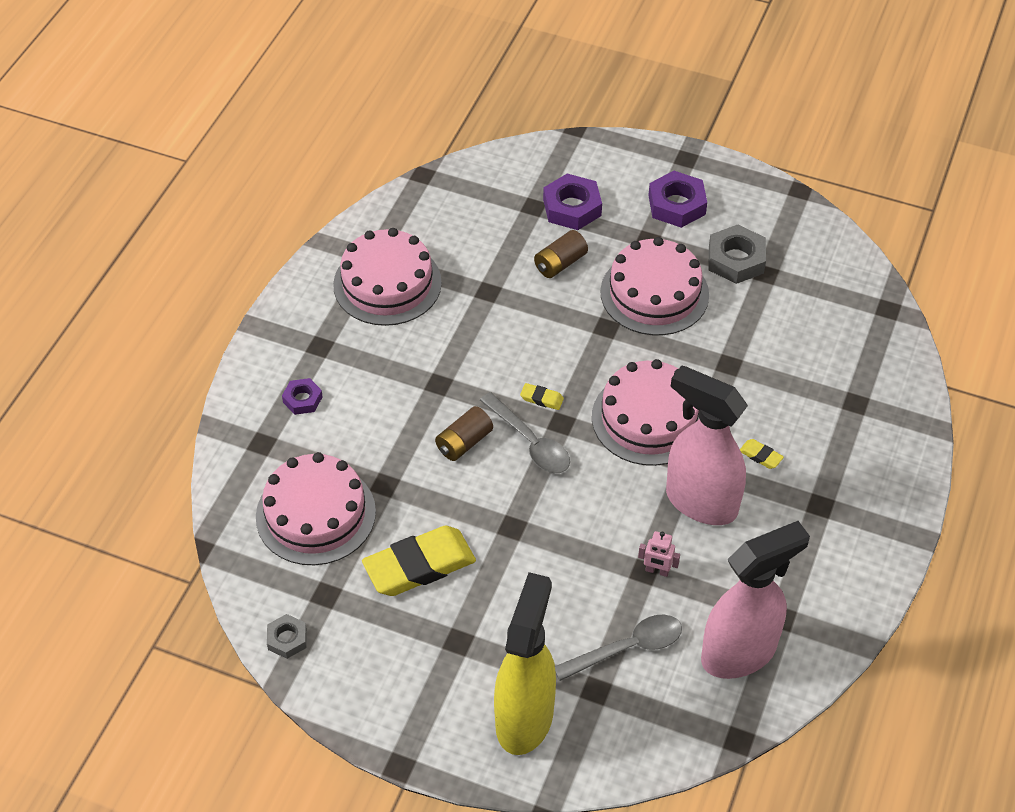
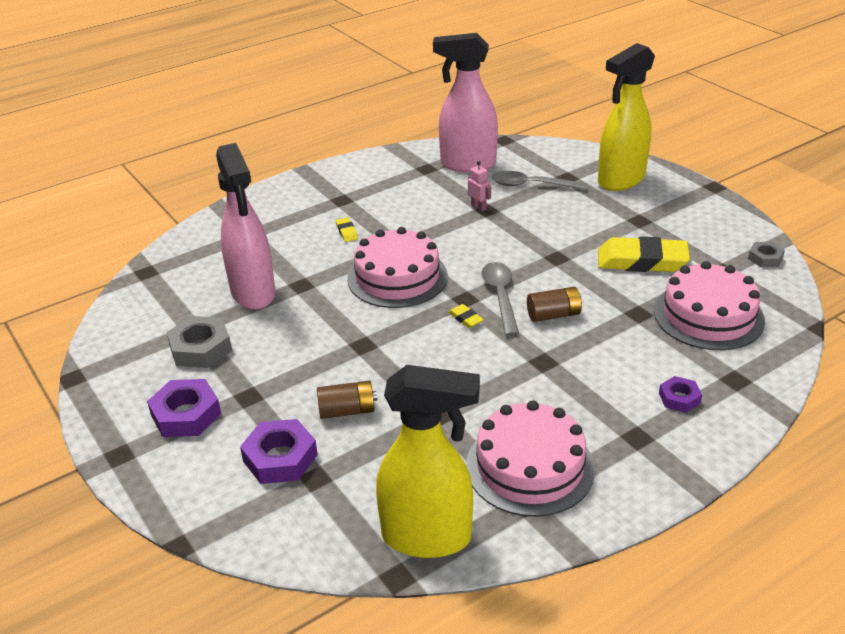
camera: 145 degrees left, 15 degrees down
pink cake [600,237,709,335] -> none
pink spray bottle [666,365,748,525] -> pink spray bottle moved to [216,143,276,310]
none -> yellow spray bottle [376,365,480,558]

